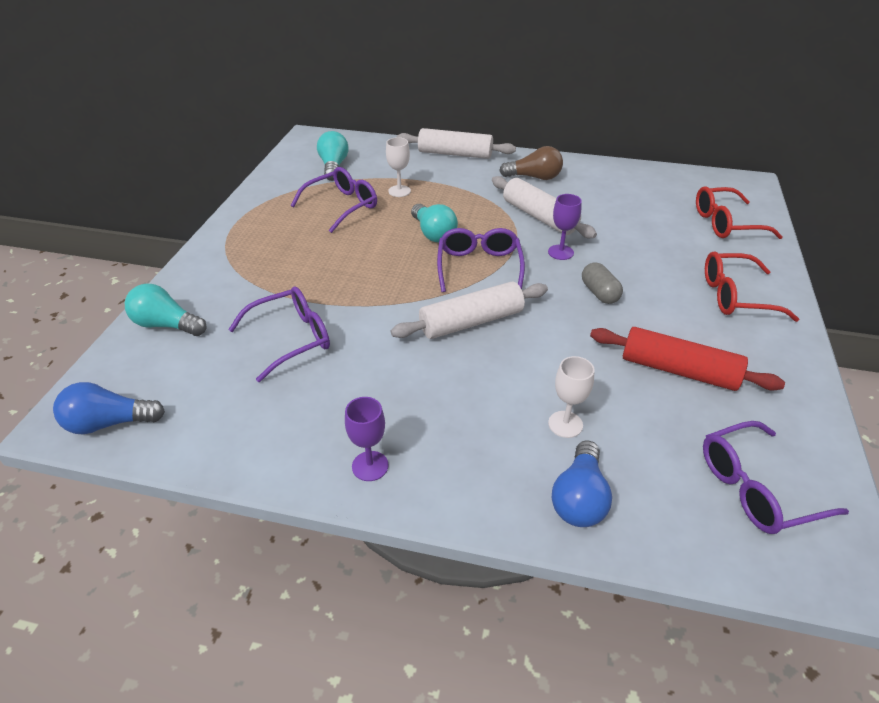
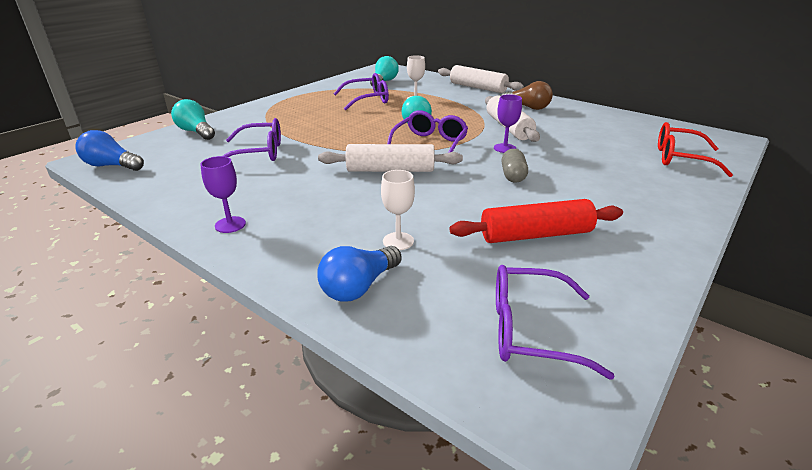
camera: 25 degrees right, 10 degrees down
red rolling pin [590,327,785,391] -> red rolling pin turned 60 degrees counterclockwise [449,199,623,243]
red glasses [705,251,799,322] -> none

